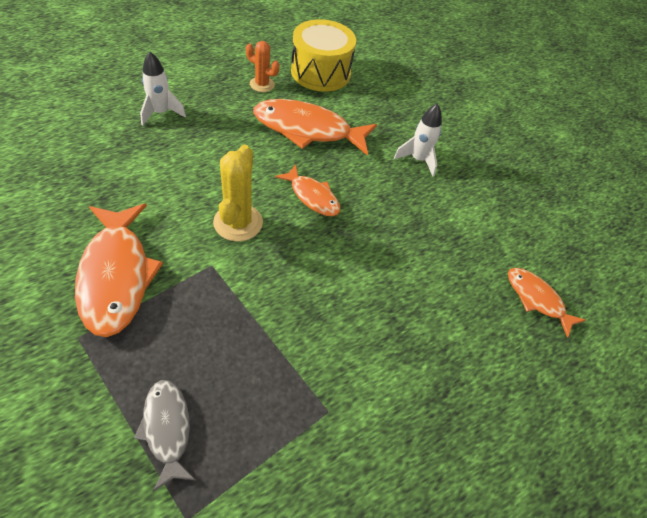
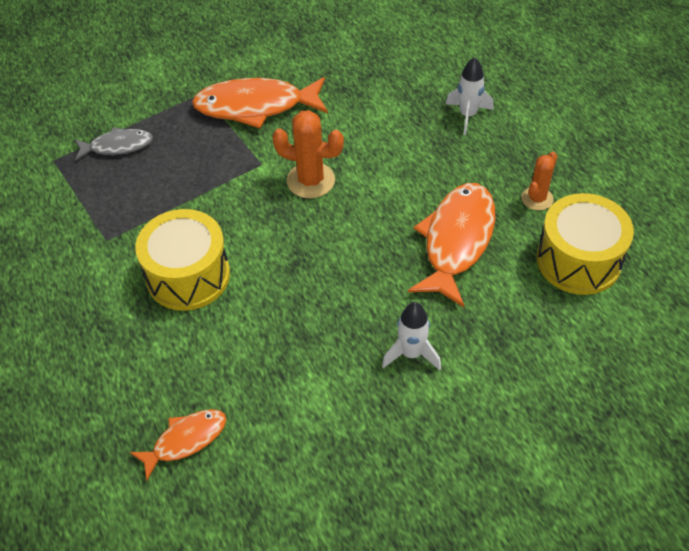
camera: 105 degrees right, 0 degrees up
yellow cactus [213,145,263,242] -> orange cactus [272,110,344,198]
orange fish [275,164,340,216] -> none
none -> yellow drum [135,209,230,311]

